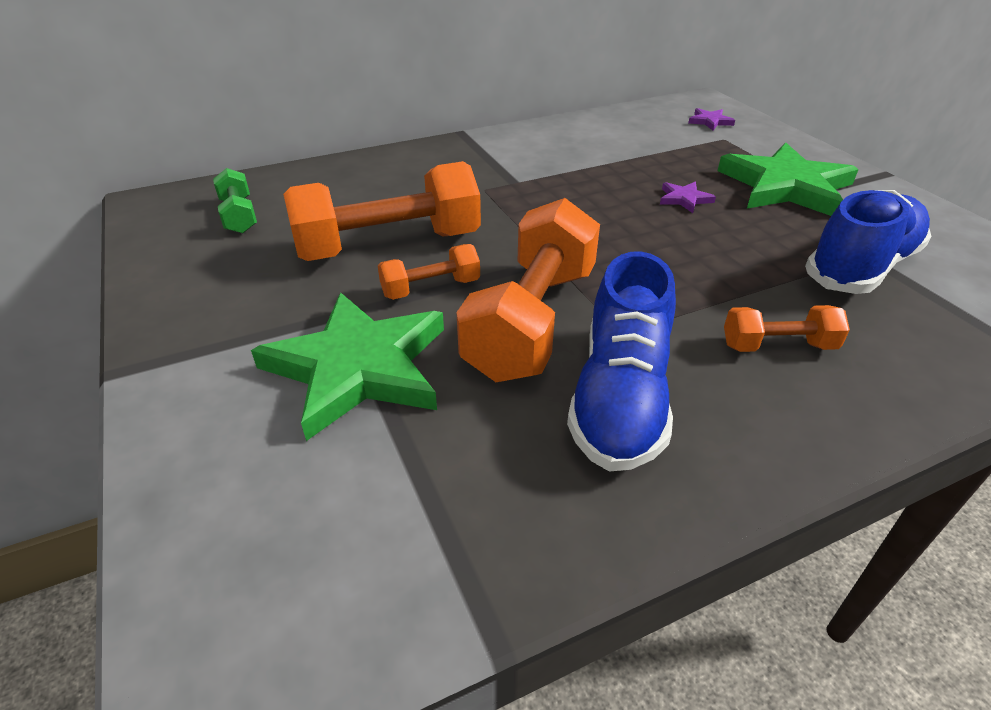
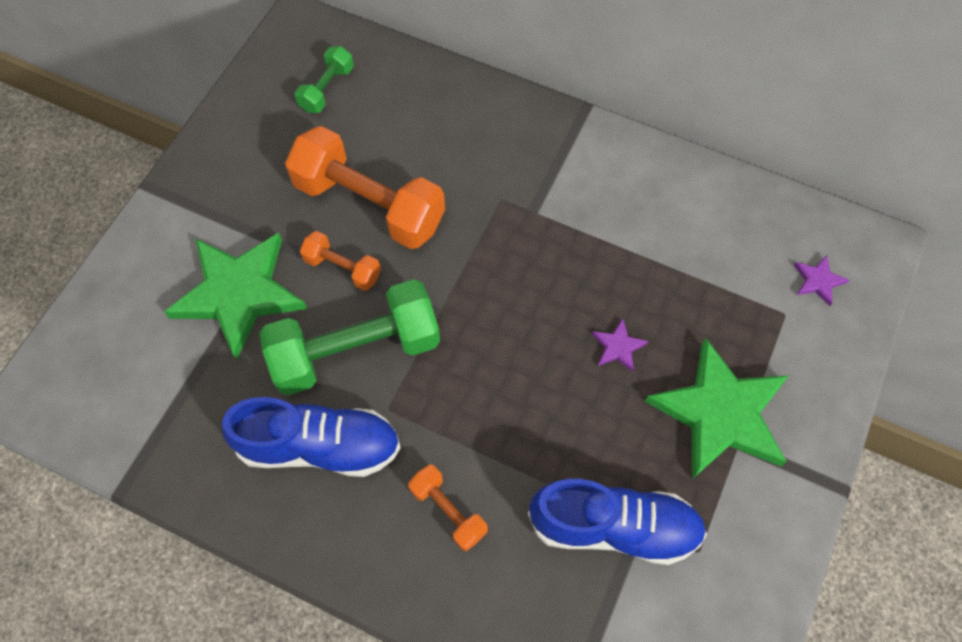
camera: 50 degrees right, 25 degrees up
orange dumbbell [456,198,600,382] -> green dumbbell [260,279,440,395]
blue shoe [567,252,676,472] -> blue shoe turned 150 degrees counterclockwise [221,397,401,477]

